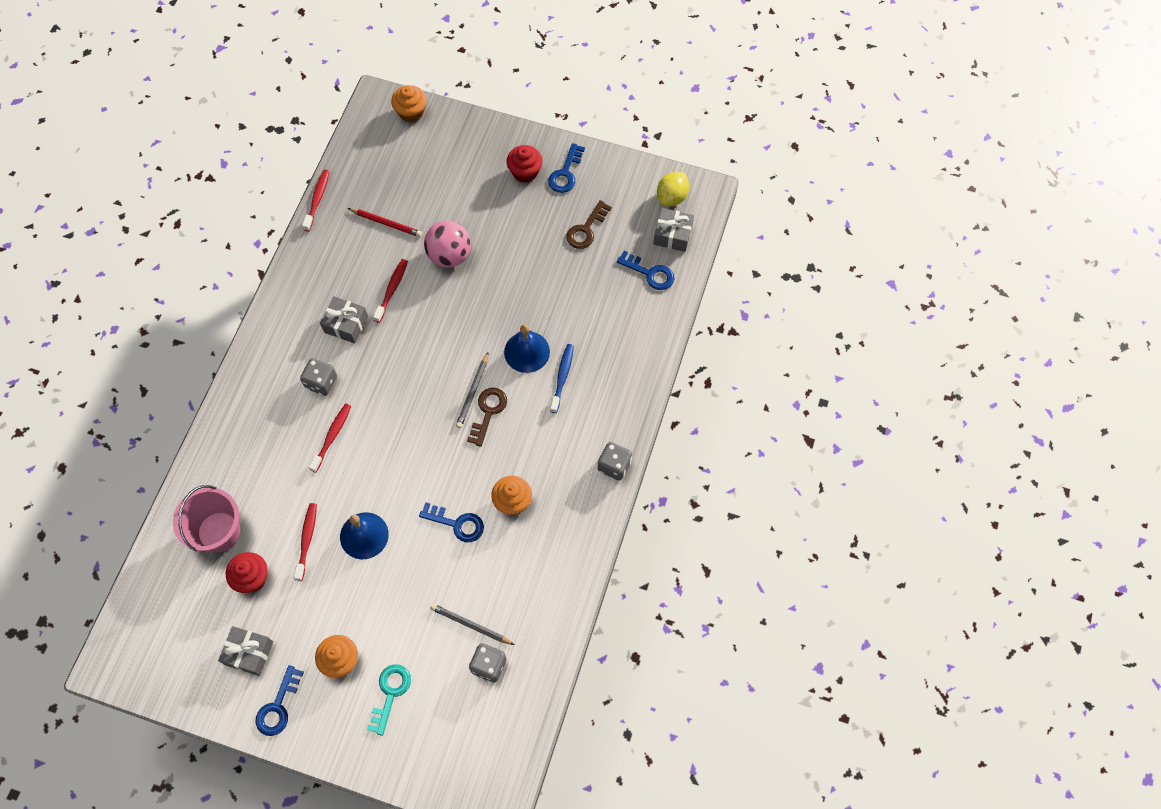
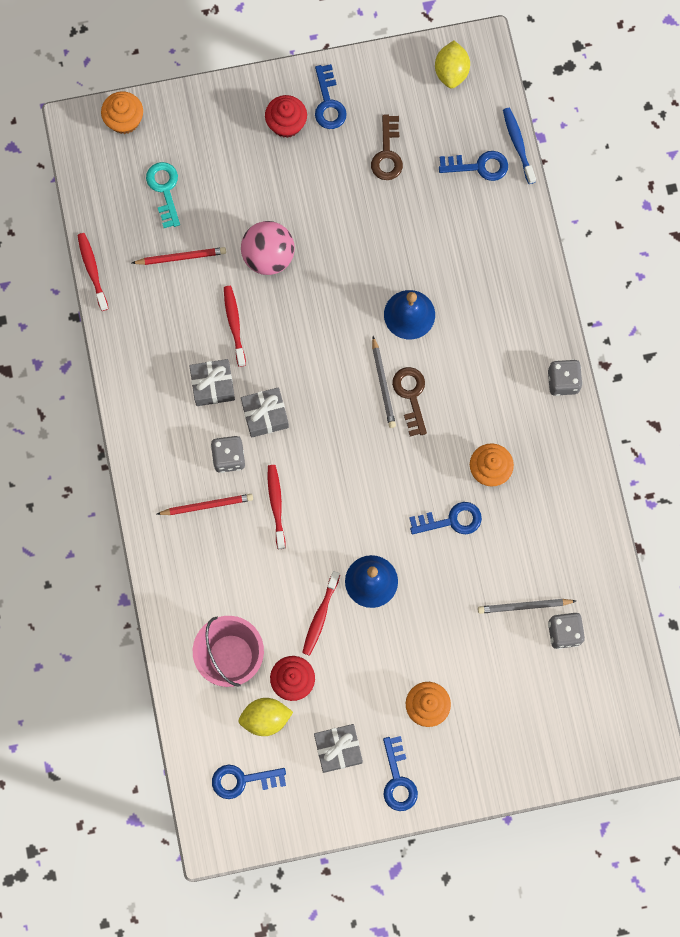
camera: 30 degrees left, 10 degrees up
red toothbrush [294,503,317,581] -> red toothbrush turned 135 degrees counterclockwise [302,571,340,656]
turquoise key [367,664,411,736] -> turquoise key moved to [146,162,180,228]
blue toothbrush [550,344,574,413] -> blue toothbrush moved to [503,108,536,184]
grey gift [653,208,694,252] -> grey gift moved to [241,387,289,438]
none -> red pencil [157,494,253,515]
none -> blue key [212,765,286,799]
none -> yellow lemon [238,698,293,736]

